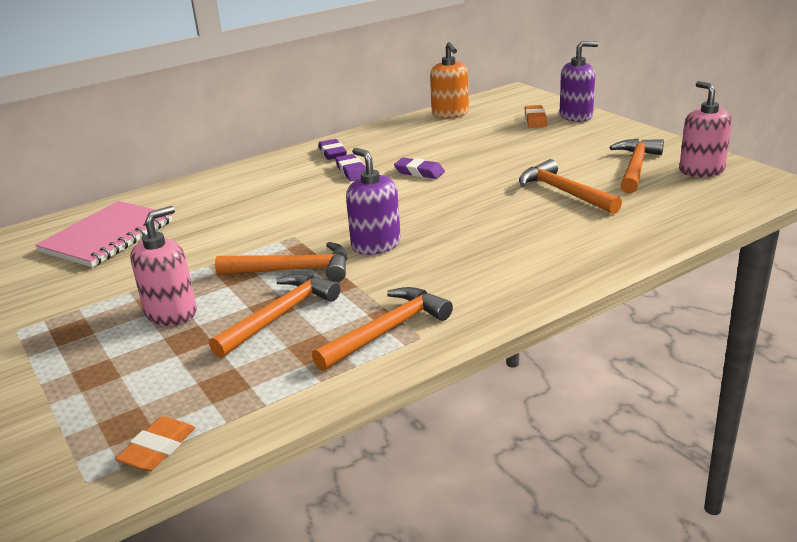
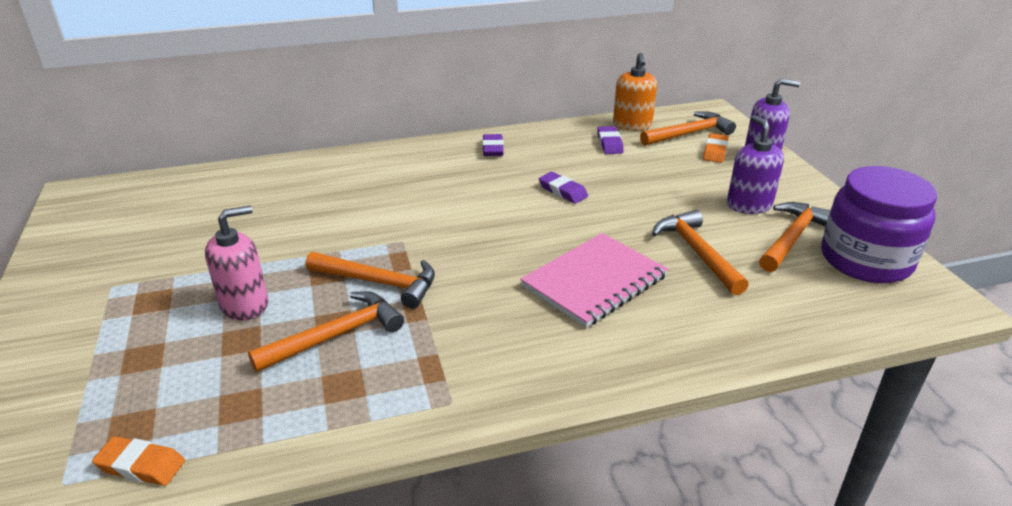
camera: 15 degrees right, 5 degrees up
pink notebook [35,201,172,267] -> pink notebook moved to [520,233,668,328]
orange eraser [115,416,195,471] -> orange eraser turned 60 degrees clockwise [92,436,185,486]
orange hammer [312,287,453,371] -> orange hammer moved to [640,111,736,146]
purple eraser [335,154,366,181] -> purple eraser moved to [597,126,624,154]
purple soap dispenser [346,148,401,255] -> purple soap dispenser moved to [727,115,784,214]
pink soap dispenser [679,81,732,177] -> purple jar [821,166,937,283]

